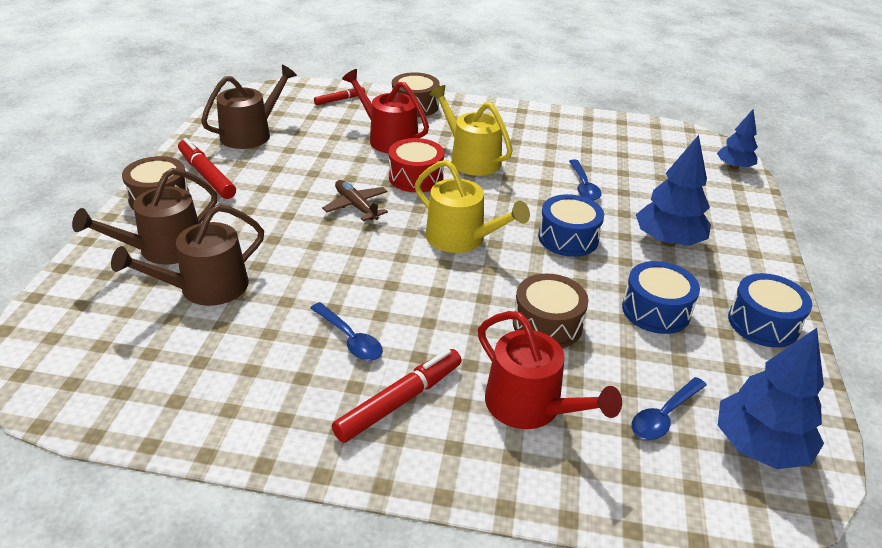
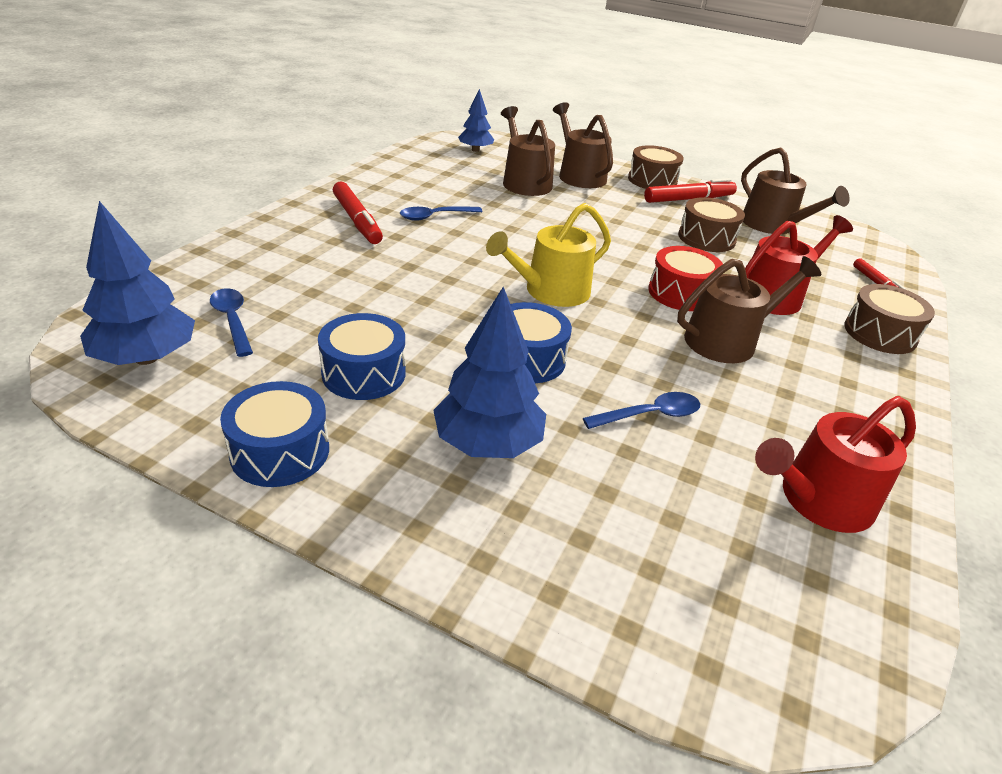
camera: 105 degrees right, 0 degrees up
brown plane [322,180,388,221] -> none
yellow watering can [429,85,513,176] -> brown watering can [677,256,821,363]
red watering can [478,311,622,429] -> red watering can moved to [755,396,916,533]
brown drum [513,274,589,348] -> brown drum moved to [678,197,745,252]
blue spoon [569,160,602,201] -> blue spoon turned 150 degrees clockwise [583,392,700,429]
blue tree [717,109,758,170] -> blue tree moved to [458,89,494,152]

